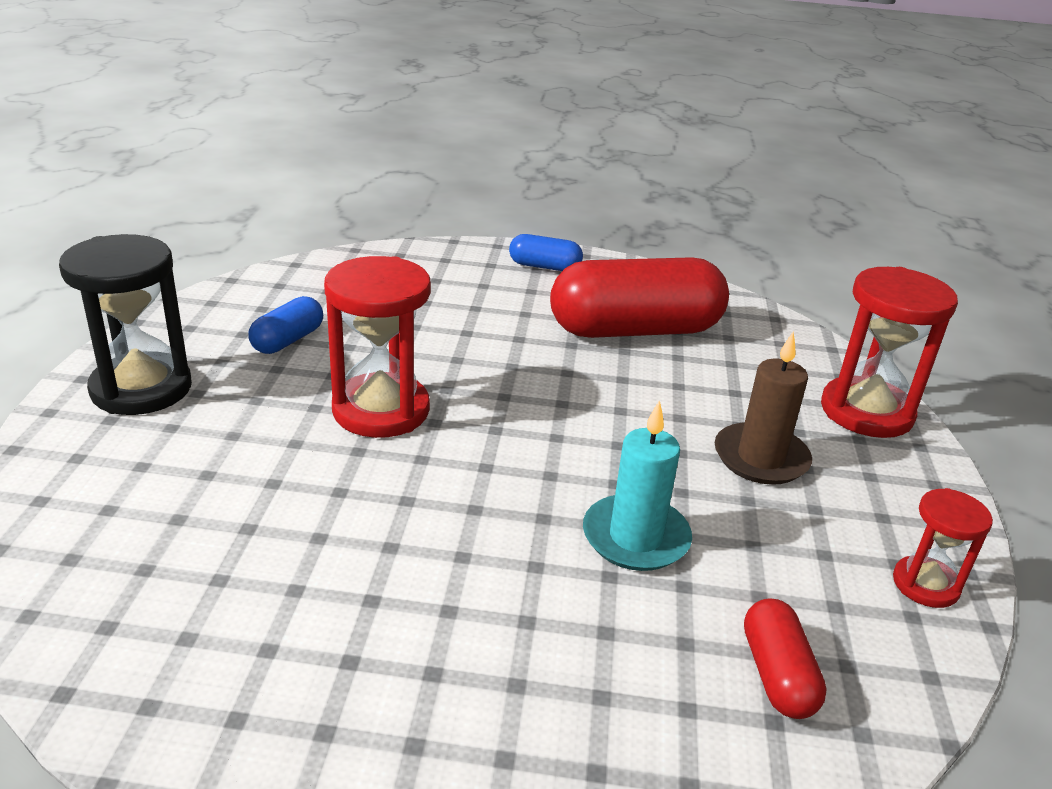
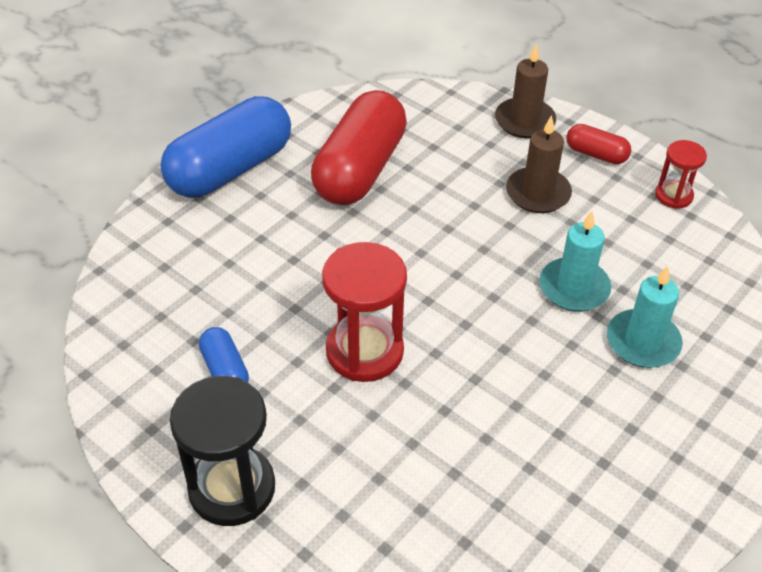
camera: 55 degrees left, 15 degrees up
blue capsule [509,234,583,271] -> blue capsule [160,96,291,198], size x2.16
red capsule [744,599,827,719] -> red capsule moved to [567,124,631,164]
red hourglass [821,267,958,438] -> brown candle [495,44,556,138]
none -> turquoise candle [607,266,683,368]

